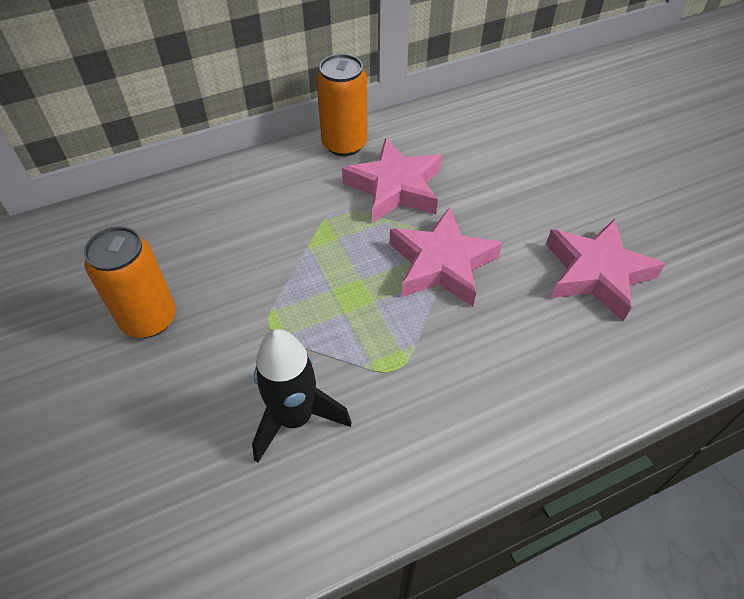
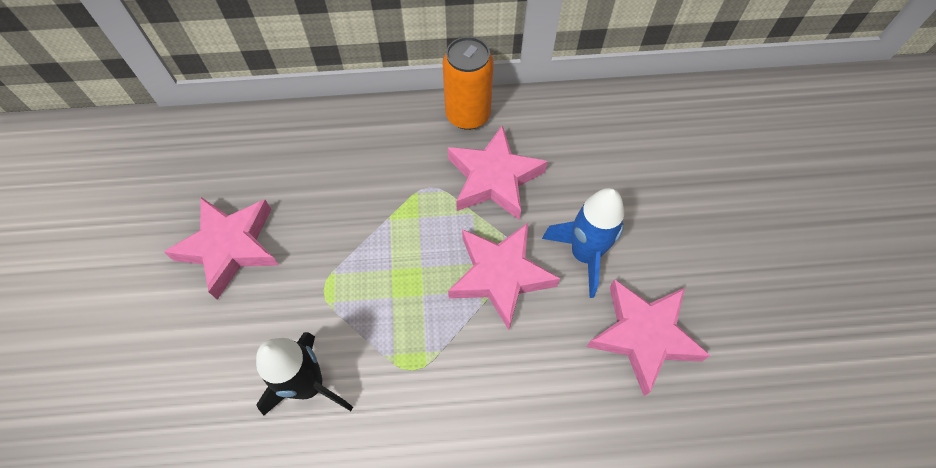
camera: 20 degrees right, 10 degrees up
orange can [84,226,176,338] -> pink star [164,197,279,300]
none -> blue rocket [542,188,624,298]

